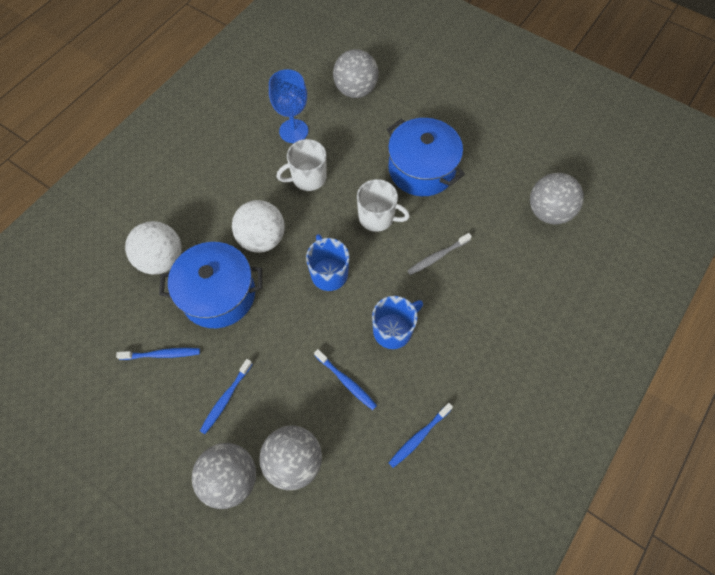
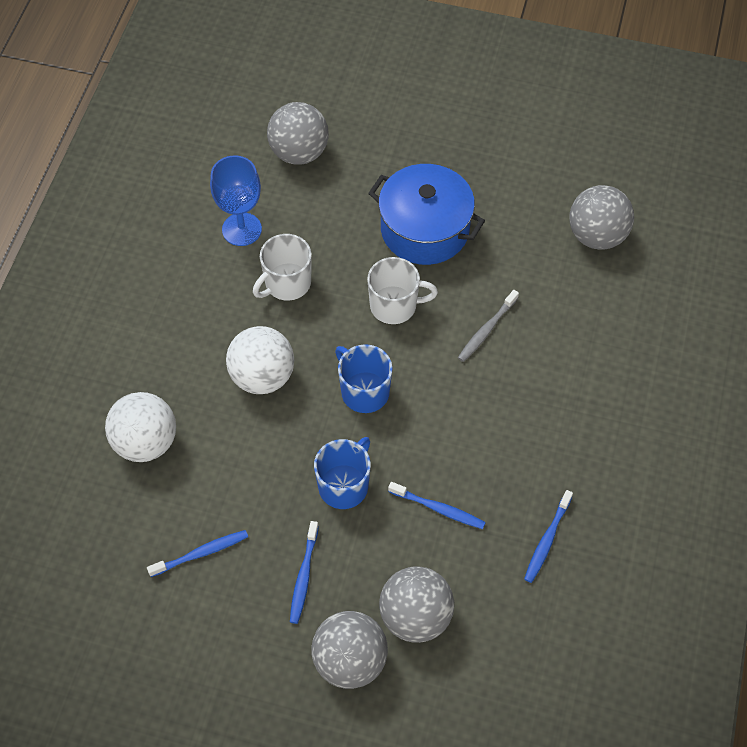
camera: 20 degrees left, 5 degrees down
blue pot [159,242,262,328] -> none
blue mug [372,296,423,349] -> blue mug moved to [314,437,371,509]

